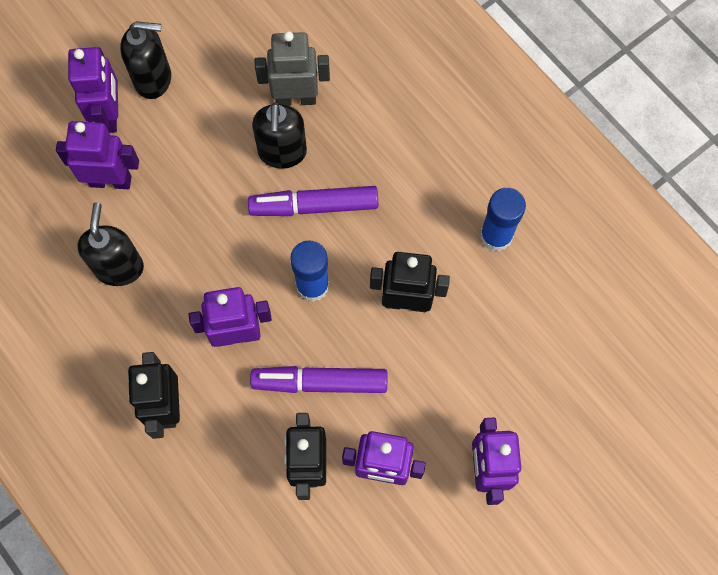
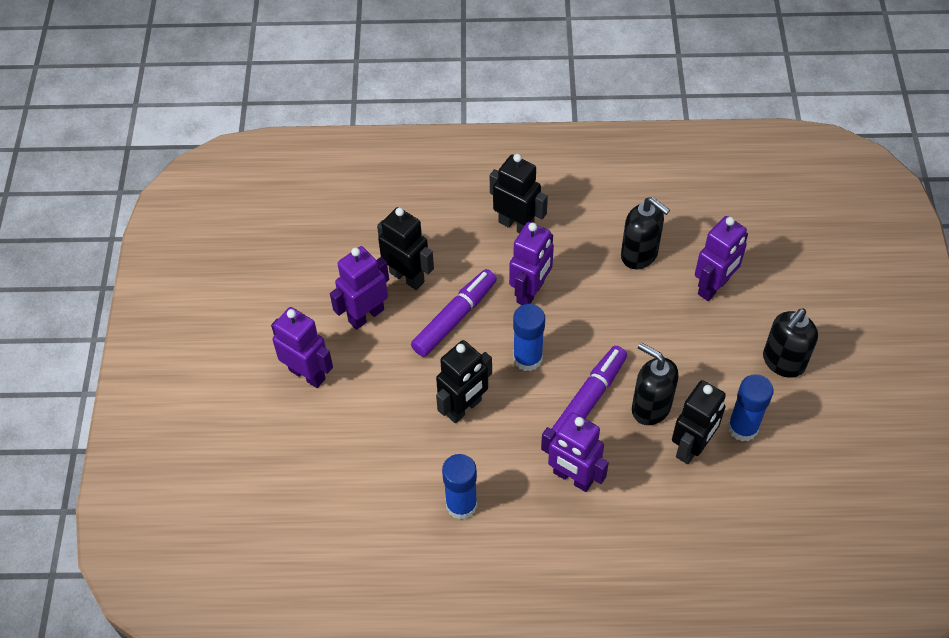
camera: 130 degrees right, 15 degrees down
purple robot [68,47,118,133] -> purple robot moved to [541,412,609,492]
grey robot [255,31,330,106] -> black robot [672,380,726,464]
none -> blue glue stick [728,374,774,441]

